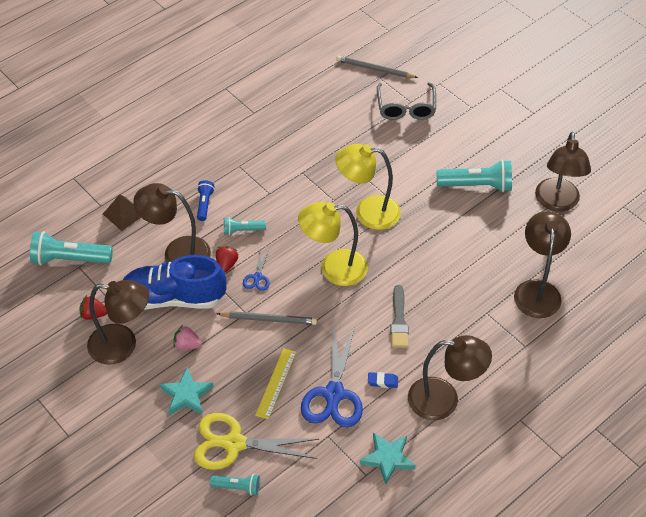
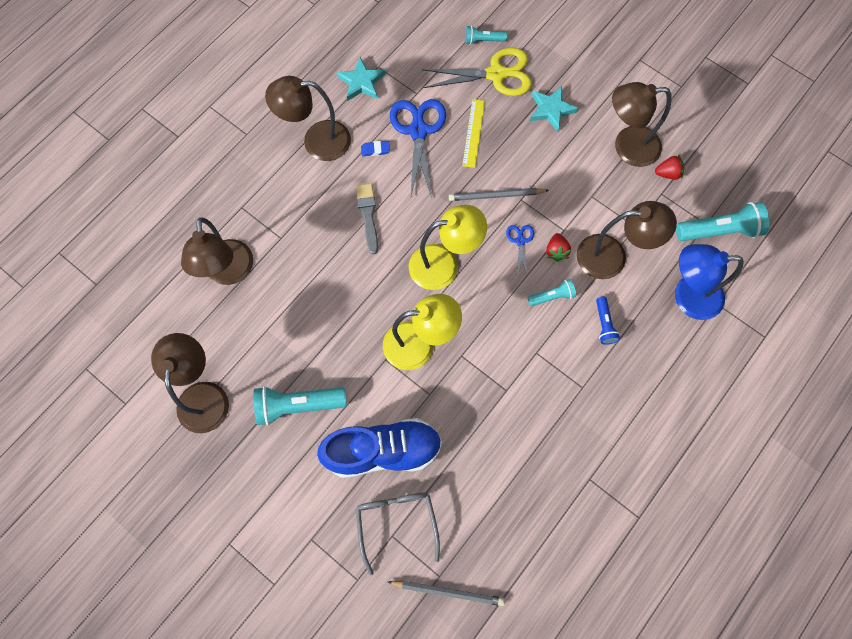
camera: 170 degrees right, 20 degrees up
brown pyramid [103,194,141,231] -> blue lamp [675,244,744,320]
blue shoe [123,255,227,309] -> blue shoe moved to [317,418,442,478]
pink strawberry [173,325,202,350] -> none

